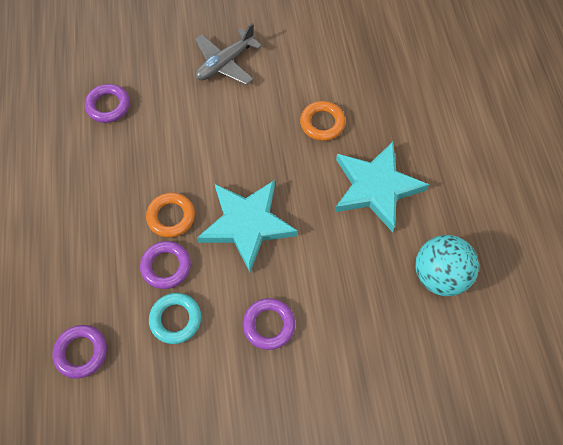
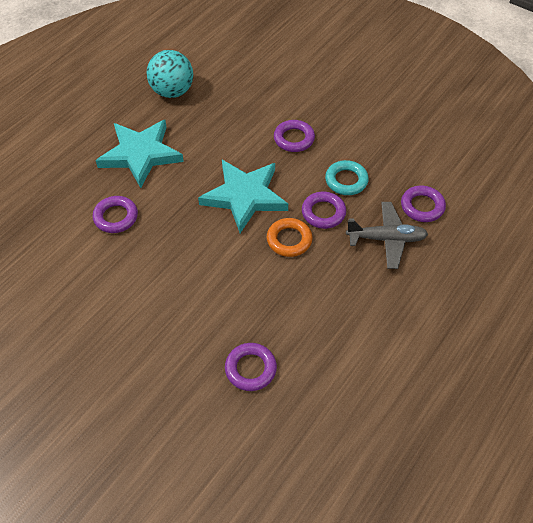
camera: 135 degrees left, 10 degrees down
grey plane [195,23,262,85] -> grey plane moved to [346,202,428,269]
orange ring [300,101,346,141] -> purple ring [93,196,138,233]

